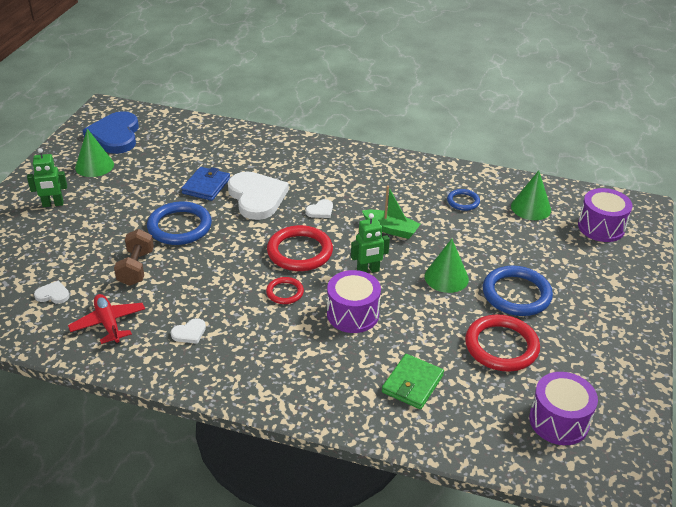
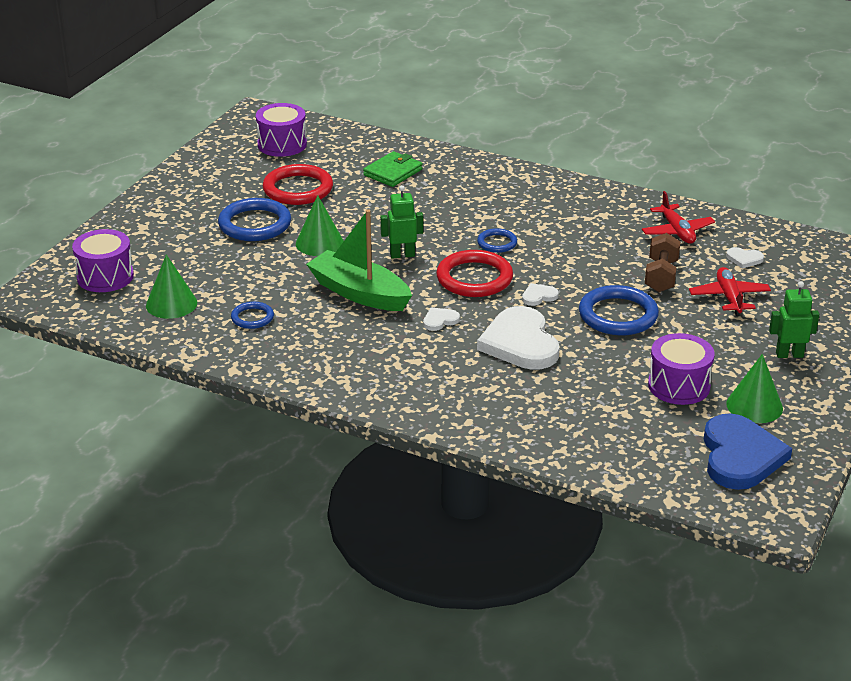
camera: 170 degrees left, 5 degrees down
white heart [171,318,206,344] -> white heart moved to [522,283,559,306]
blue wallet [181,167,230,201] -> none
red ring [266,277,304,304] -> blue ring [477,228,517,253]
purple drum [327,270,381,333] -> purple drum moved to [648,333,715,405]
green boat [362,185,420,239] -> green boat [306,210,412,311], size x1.61
none -> red plane [689,267,771,316]

